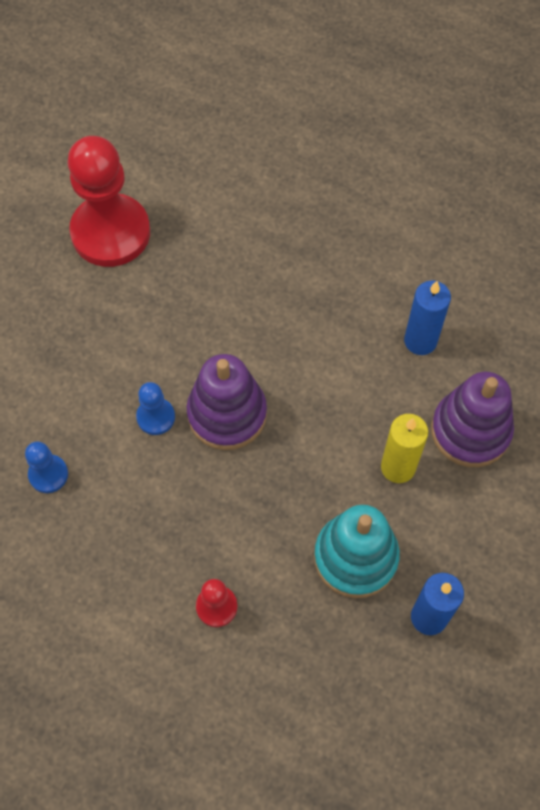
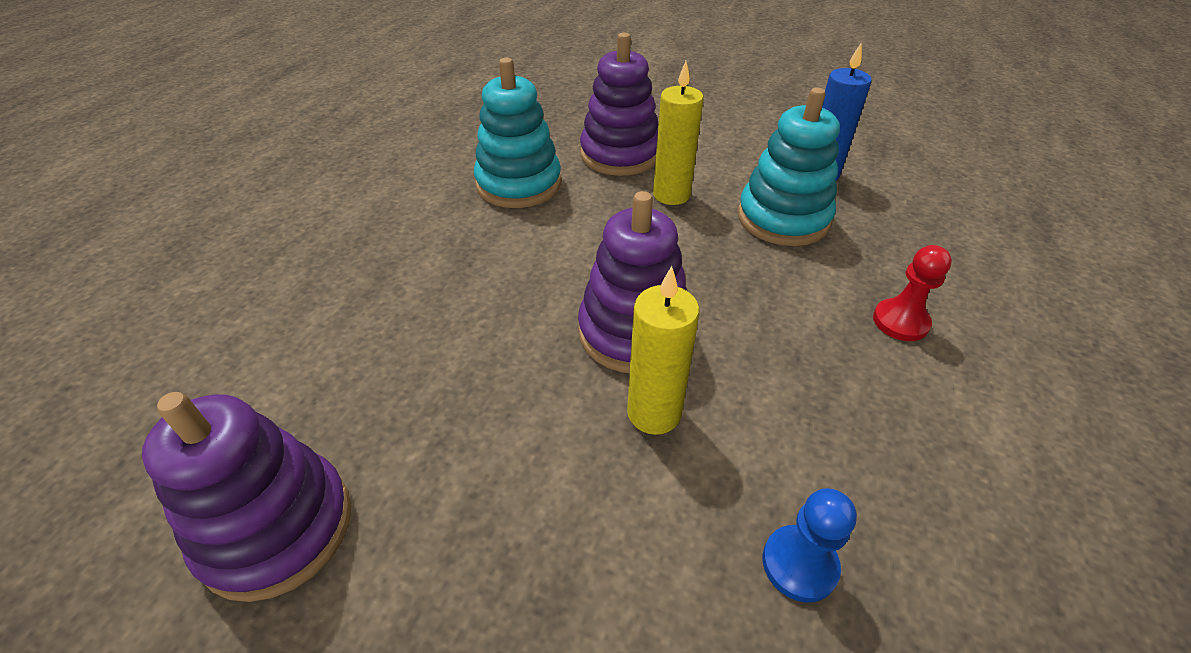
camera: 95 degrees left, 20 degrees down
red pawn [68,136,150,267] -> purple stacking toy [142,392,351,602]
blue pawn [136,382,175,435] -> yellow candle [627,266,700,435]
blue candle [404,280,451,355] -> turquoise stacking toy [474,58,561,208]

